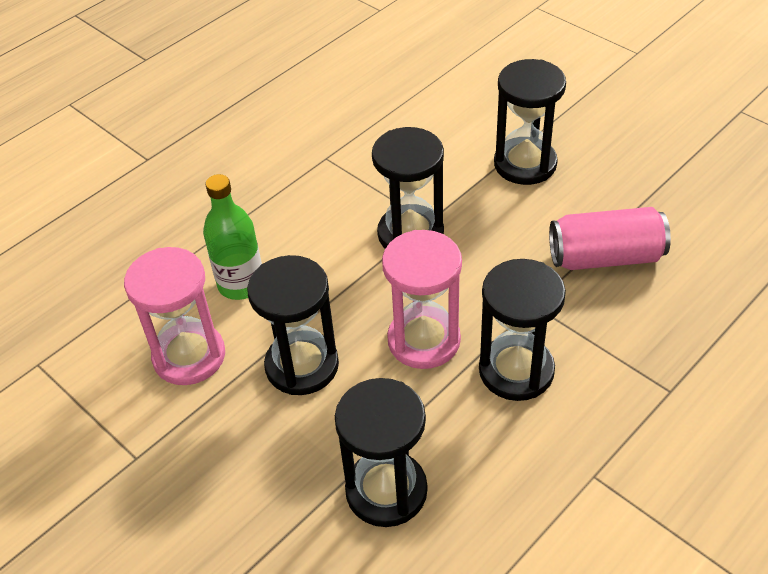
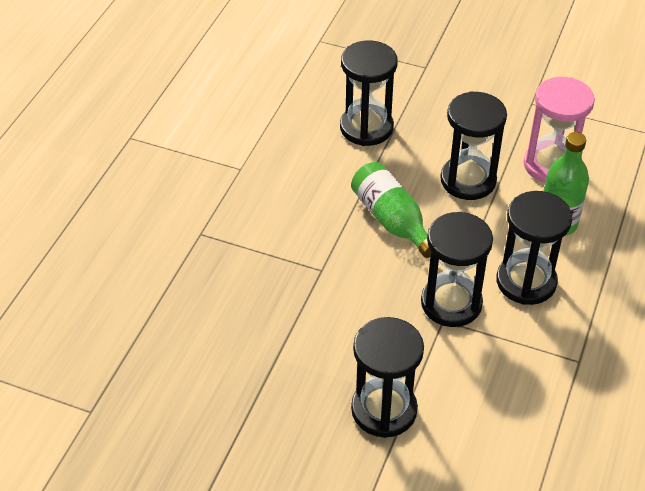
camera: 155 degrees right, 0 degrees up
pink hourglass [382,230,462,369] -> green bottle [351,162,431,258]
black hourglass [479,259,566,401] -> black hourglass moved to [496,191,572,305]
pink can [549,207,671,270] -> none

